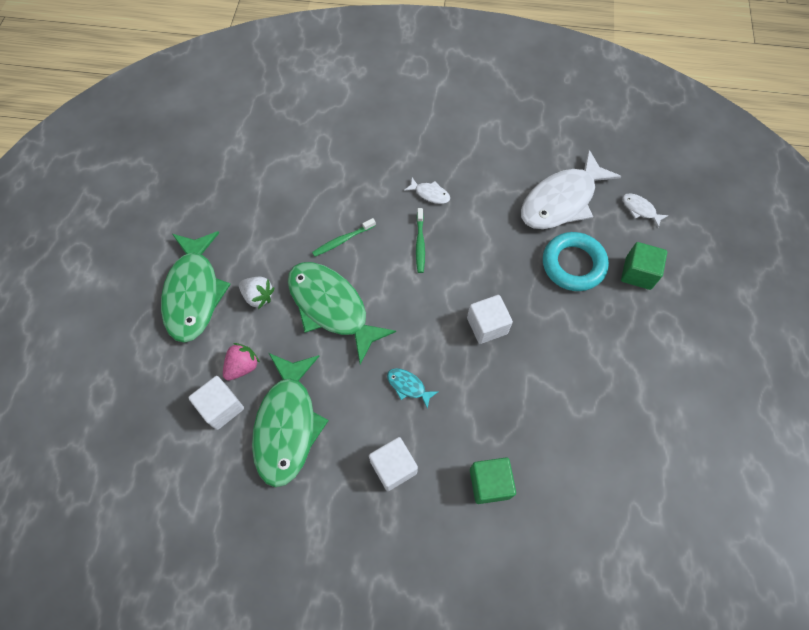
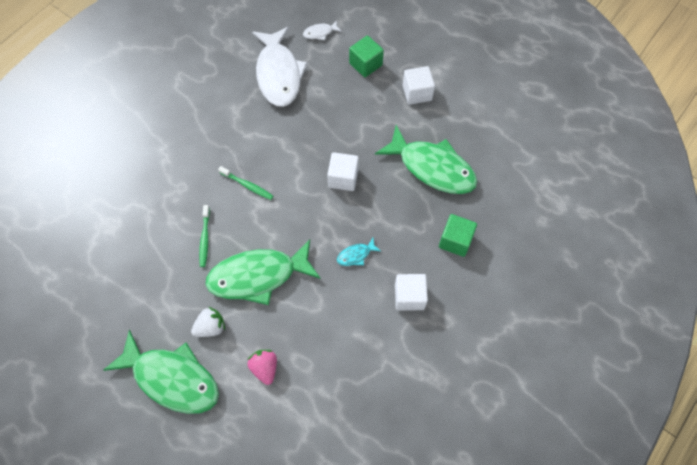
camera: 60 degrees left, 0 degrees up
white cube [188,376,244,430] -> white cube moved to [403,66,435,105]
green fish [252,353,329,487] -> green fish moved to [375,125,478,194]
white fish [404,178,450,204] -> none
turquoise ring [543,232,609,291] -> none

